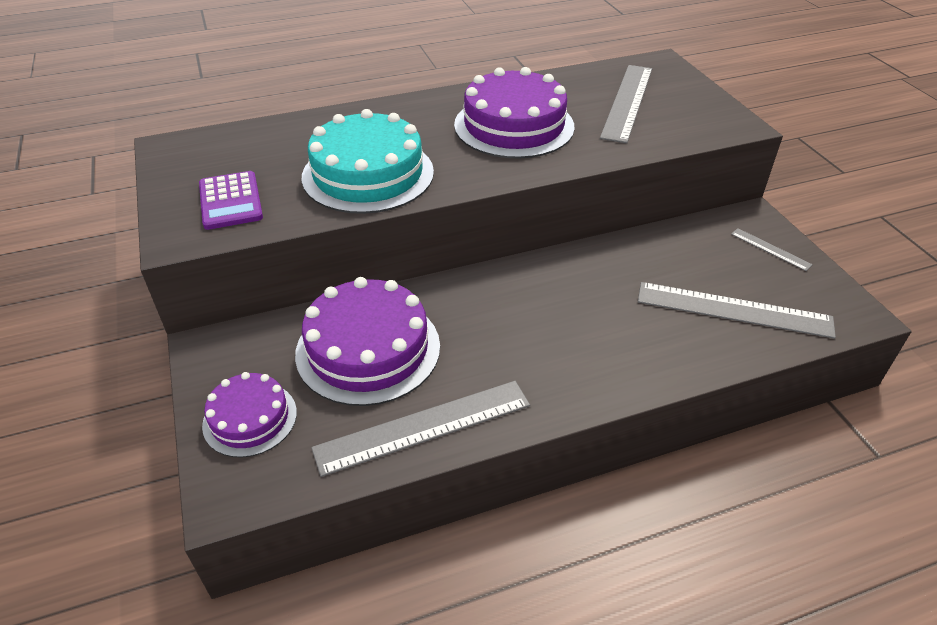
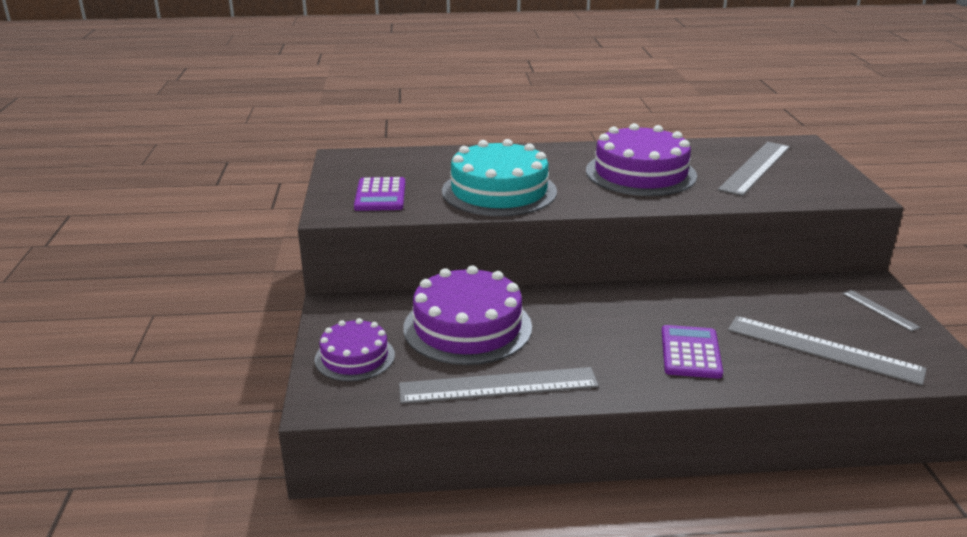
camera: 15 degrees right, 15 degrees down
none -> purple calculator [661,325,723,379]

